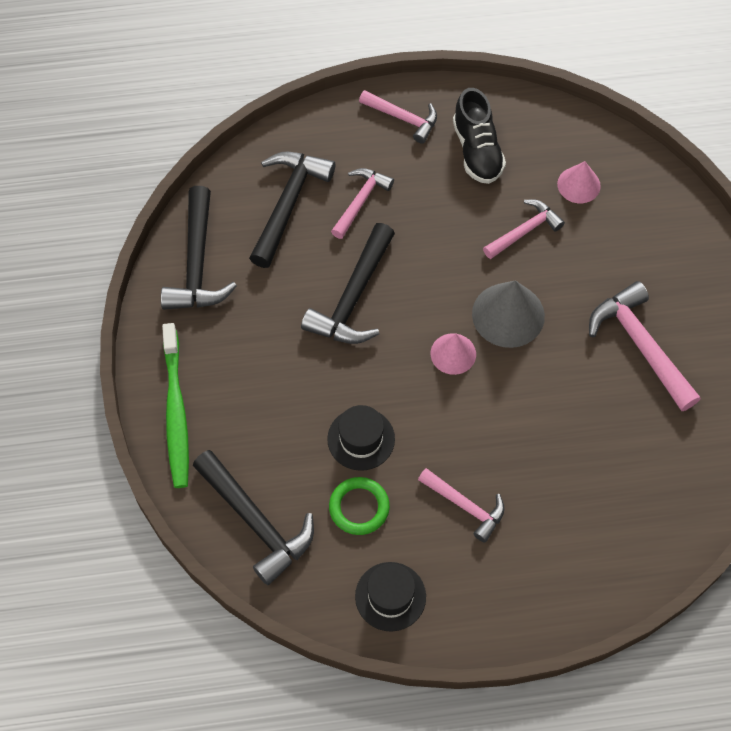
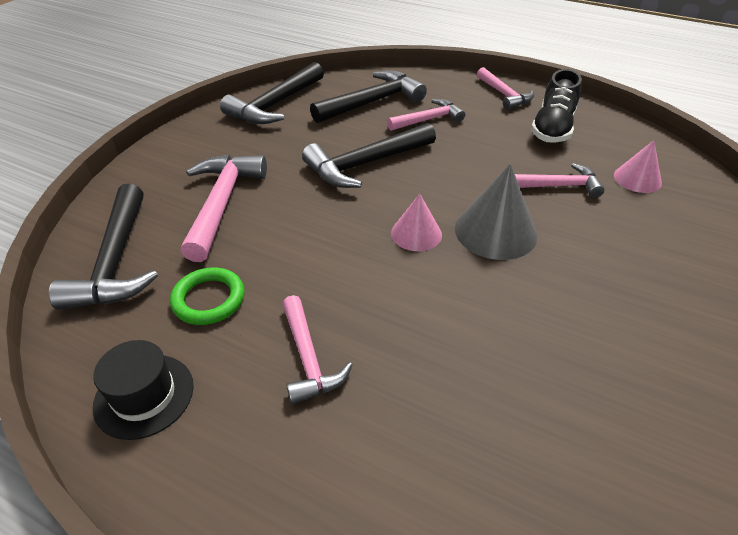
camera: 35 degrees right, 20 degrees down
green toothbrush [162,323,189,488] -> none
black hat [327,405,395,471] -> none
pink hammer [589,281,701,411] -> pink hammer moved to [180,155,267,262]

